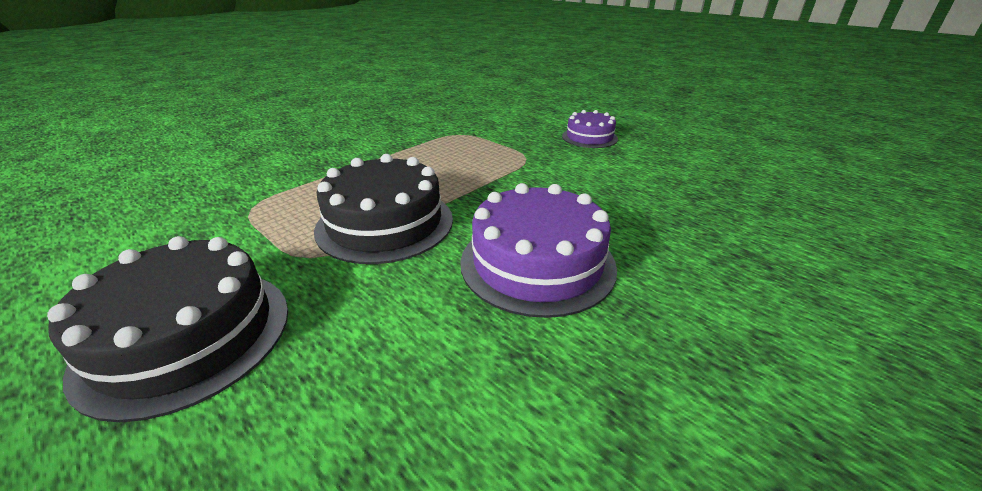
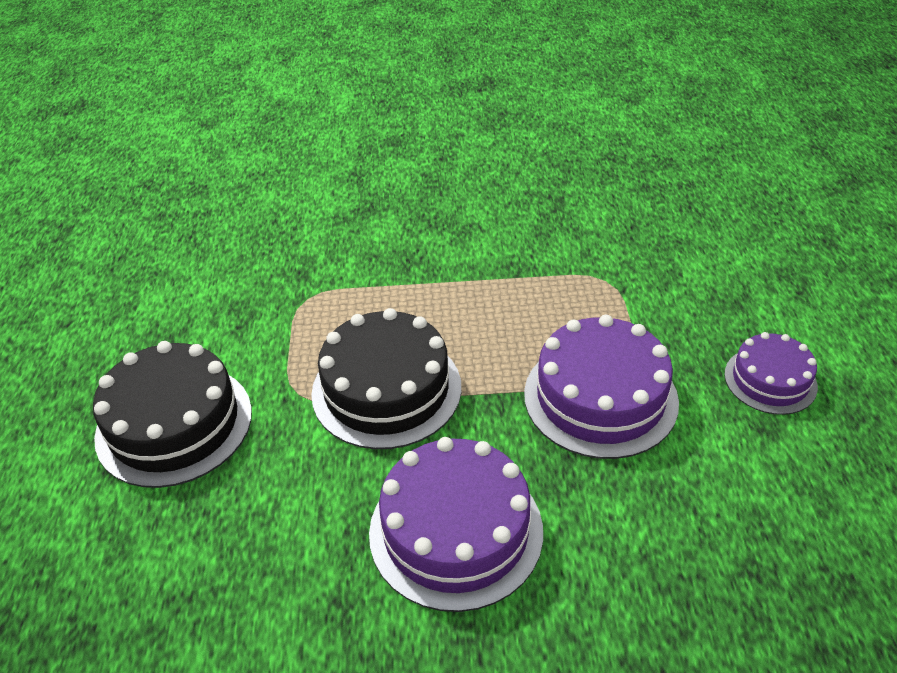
camera: 45 degrees right, 10 degrees up
none -> purple cake [524,315,679,459]

